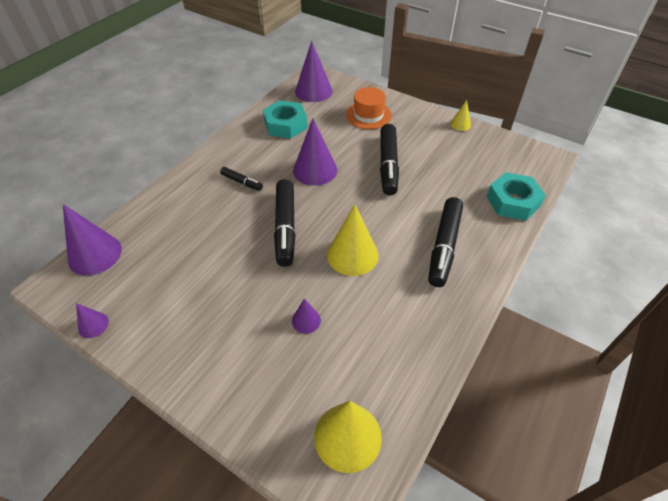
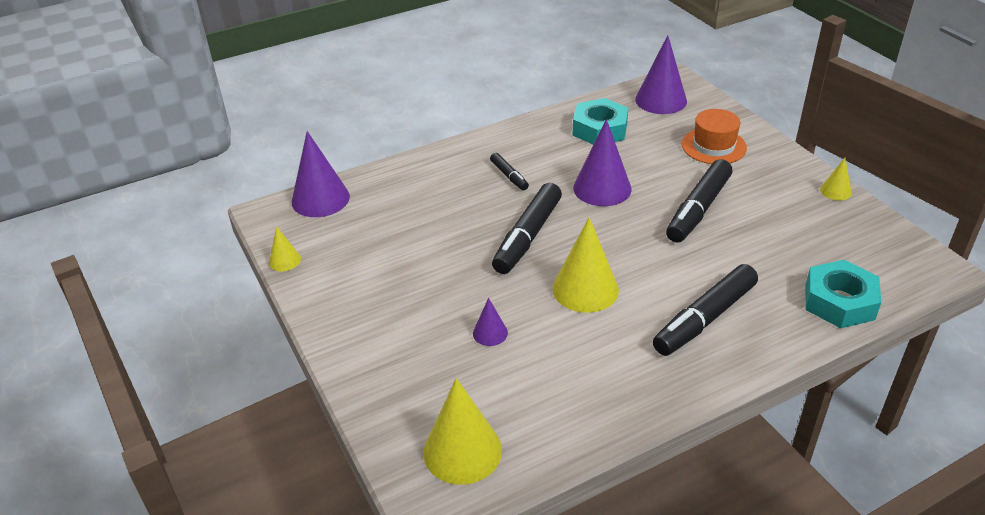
camera: 30 degrees right, 10 degrees down
purple cone [76,303,109,338] -> yellow cone [269,226,301,271]

